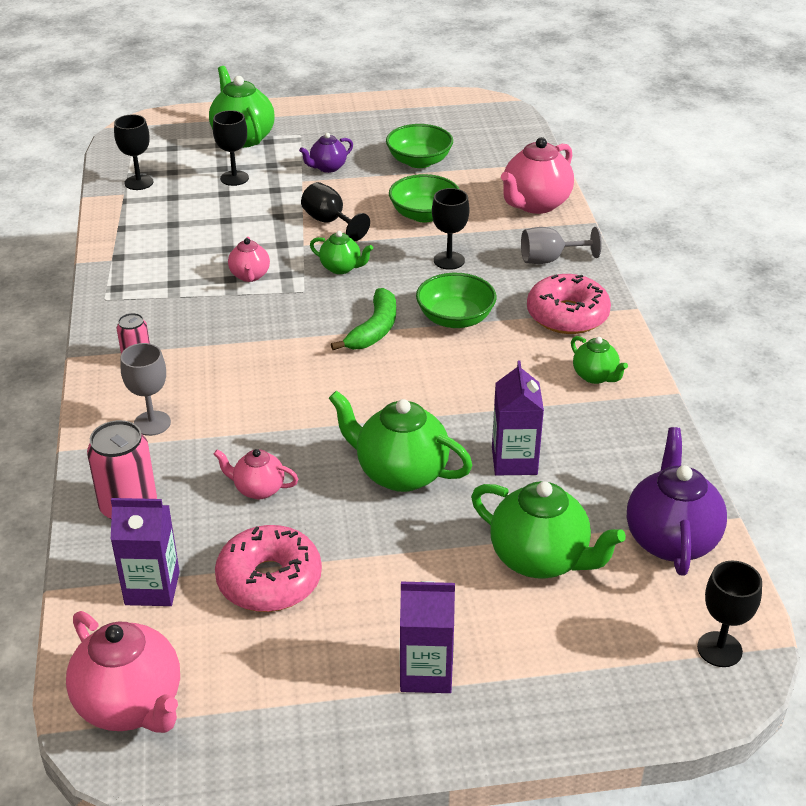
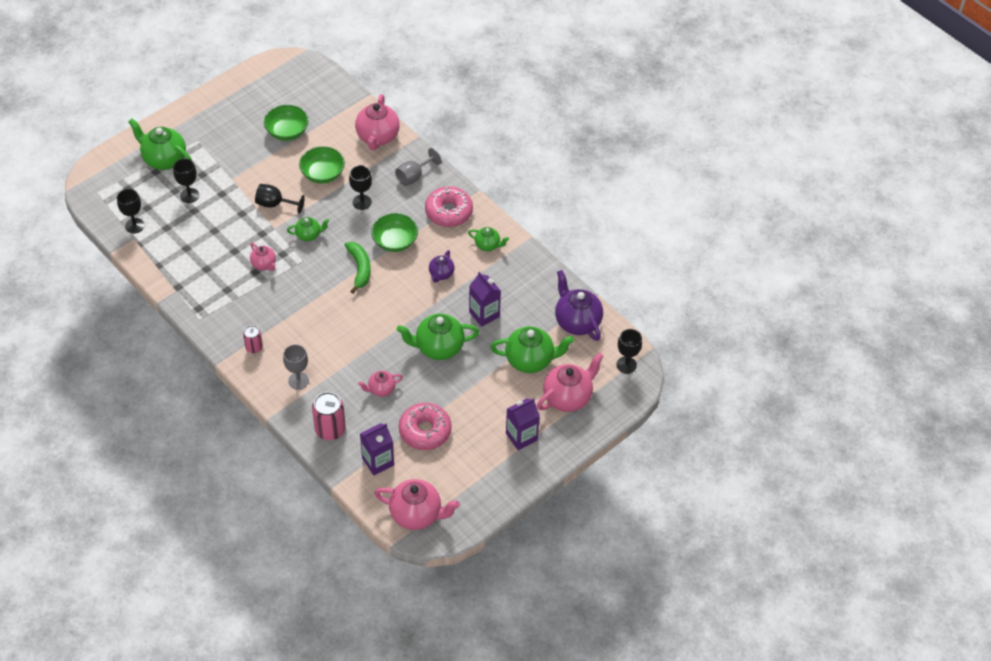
camera: 35 degrees left, 15 degrees up
purple teapot [299,133,353,173] -> purple teapot moved to [429,250,455,283]
none -> pink teapot [537,352,604,412]

